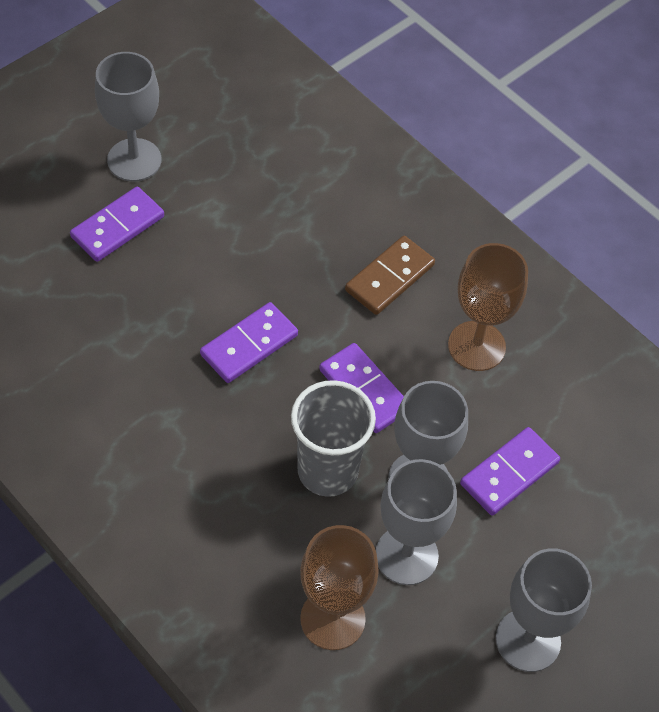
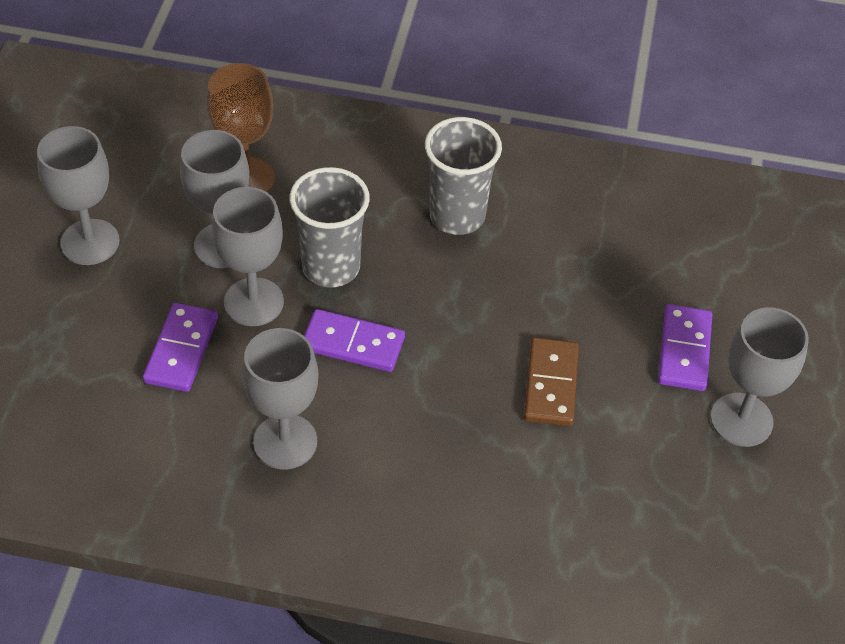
camera: 145 degrees right, 5 degrees down
purple domino [200,302,298,383] -> none
brown domino [345,236,435,315] -> brown domino moved to [524,337,579,426]
brown goblet [448,243,528,371] -> grey goblet [242,328,319,470]
none -> grey cup [425,117,502,235]

